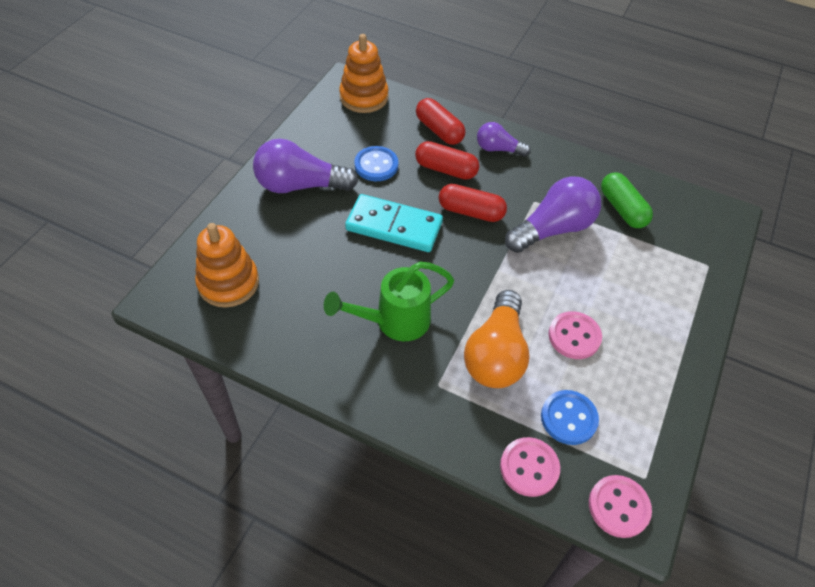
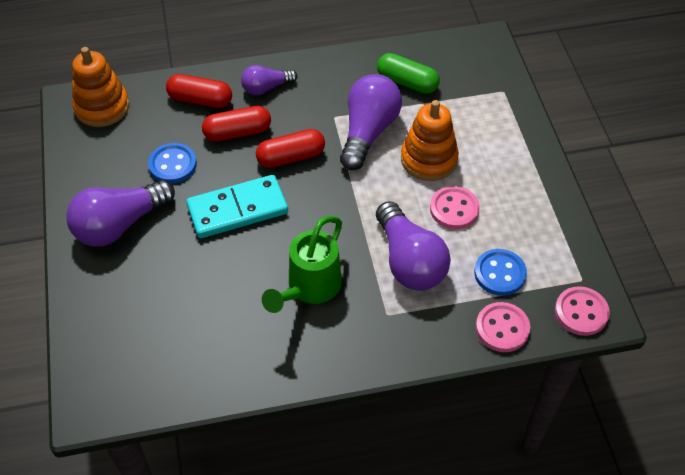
camera: 35 degrees left, 0 degrees up
orange stacking toy [195,223,259,308] -> orange stacking toy moved to [401,100,459,181]
orange light bulb [464,290,530,388] -> purple light bulb [376,201,451,291]

